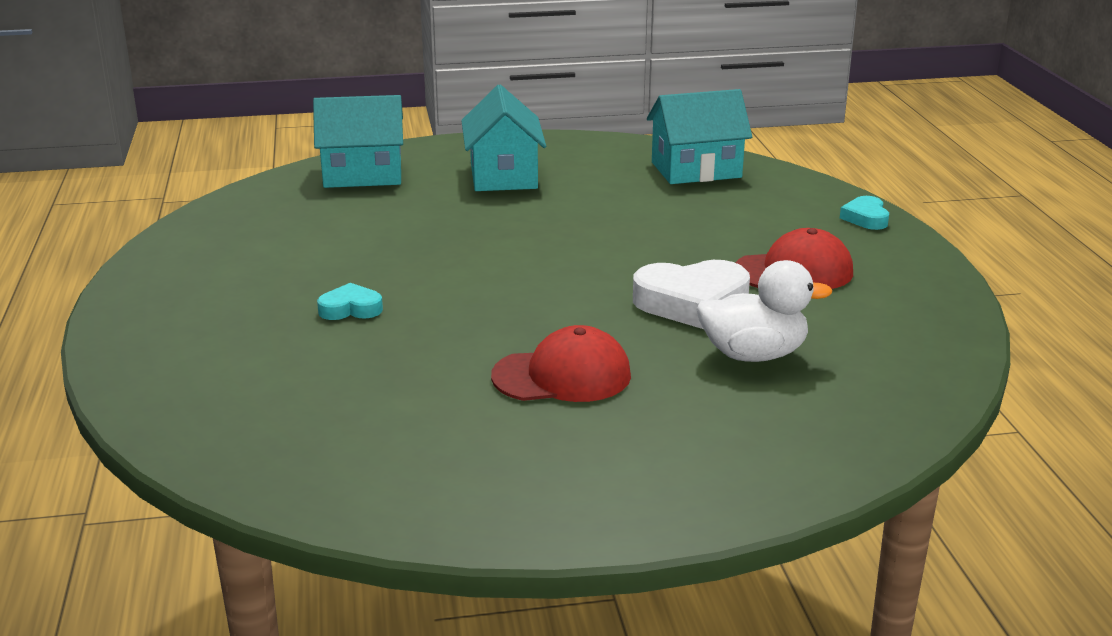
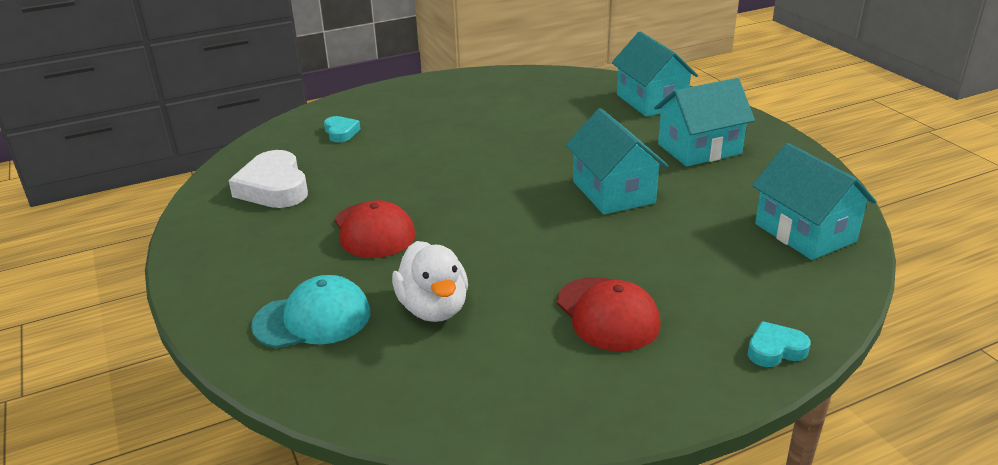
camera: 75 degrees right, 5 degrees up
turquoise heart [317,283,383,320] -> turquoise heart moved to [324,116,360,142]
white heart [633,260,750,329] -> white heart moved to [228,150,308,208]
none -> turquoise cap [251,275,370,348]
none -> turquoise house [566,108,668,215]

